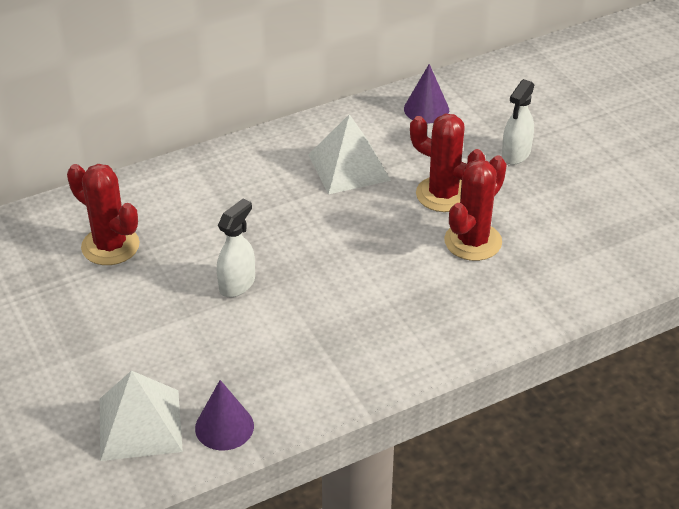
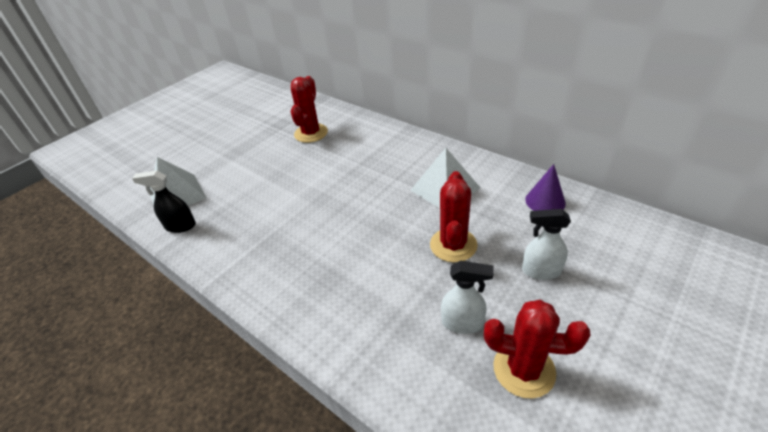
camera: 70 degrees right, 0 degrees up
purple cone [195,380,254,451] -> black spray bottle [132,171,196,233]
white spray bottle [217,199,255,297] -> white spray bottle moved to [441,260,493,334]
red cactus [444,156,507,261] -> red cactus moved to [484,300,590,399]

